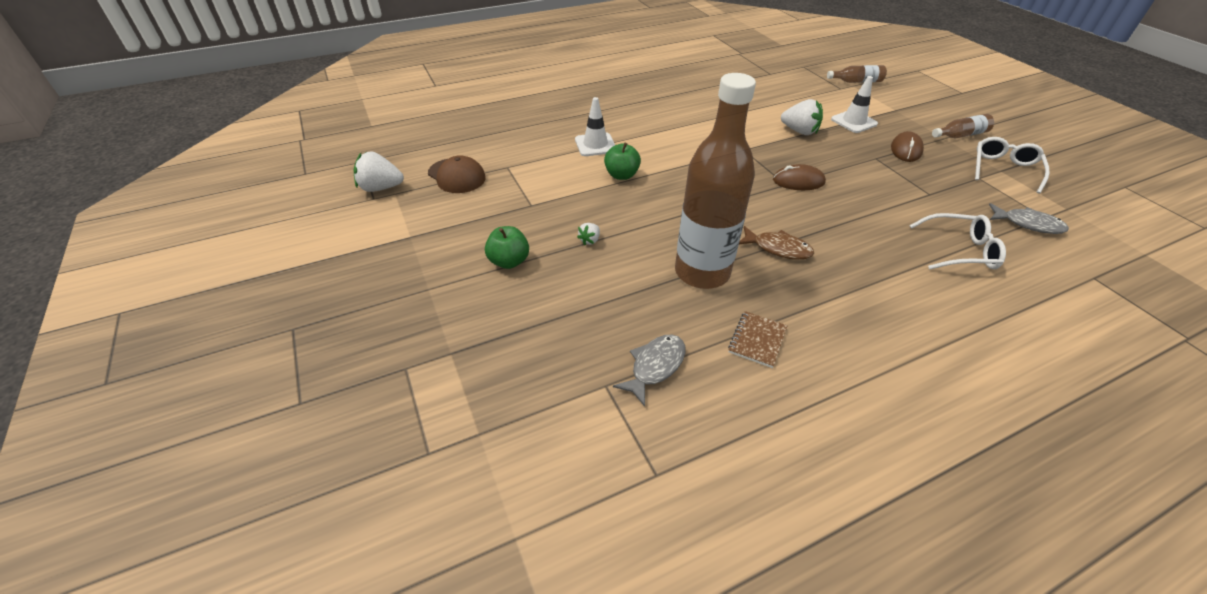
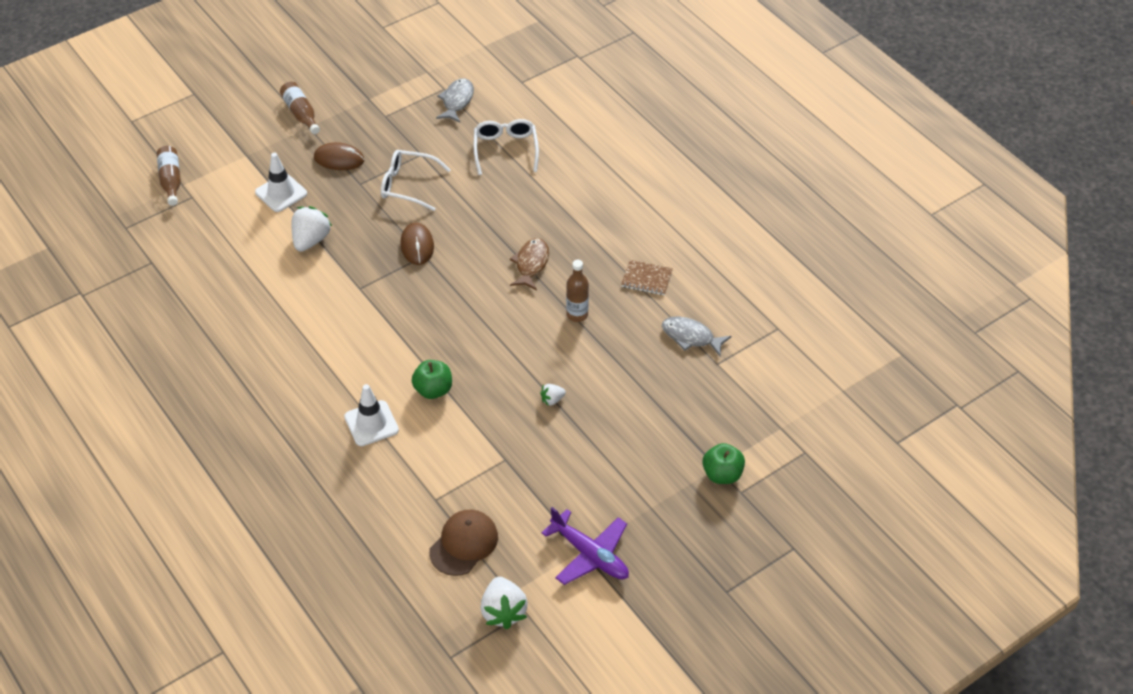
camera: 100 degrees left, 5 degrees up
green apple [485,226,529,269] -> green apple moved to [702,443,745,484]
white strawberry [577,223,600,245] -> white strawberry turned 135 degrees clockwise [540,384,566,406]
brown bottle [675,73,756,289] -> brown bottle [566,260,589,322], size x0.44
white glasses [975,137,1050,194] -> white glasses moved to [381,150,450,211]
none -> purple plane [542,507,629,585]

